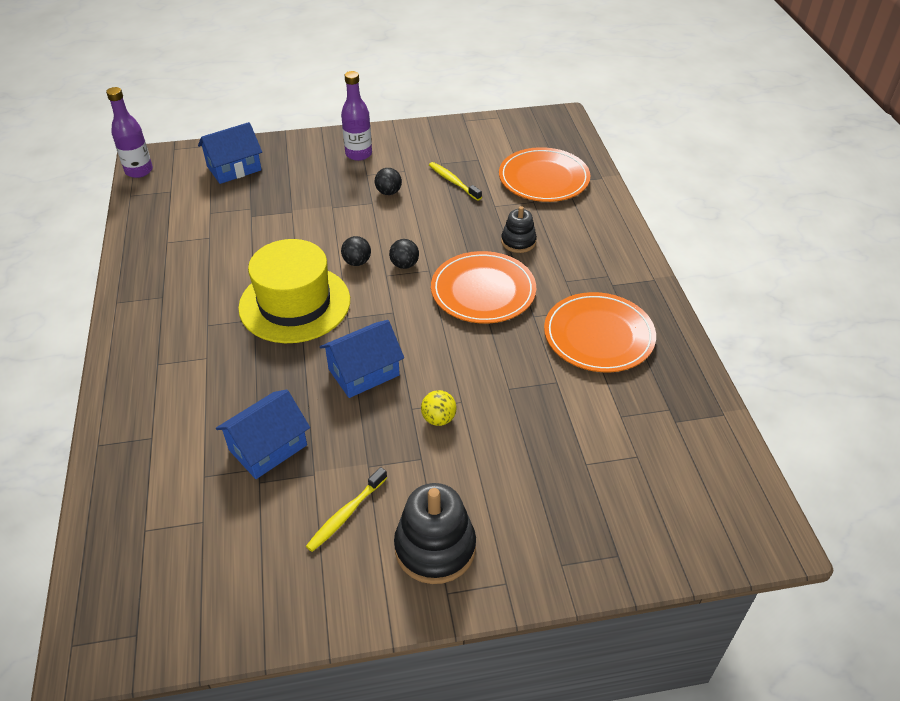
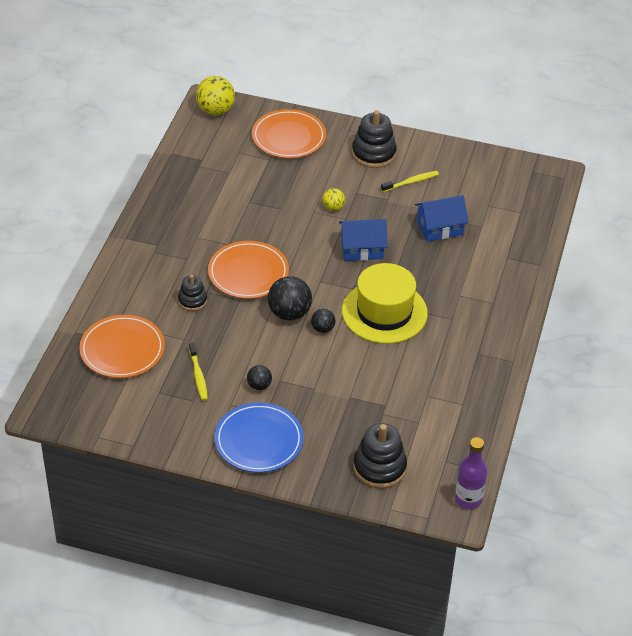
camera: 155 degrees left, 0 degrees up
blue house [198,122,262,184] -> black stacking toy [353,423,407,488]
purple bottle [341,71,372,161] -> blue plate [215,403,303,473]
black ball [389,239,419,269] -> black ball [268,276,312,321], size x1.83
orange plate [544,292,656,372] -> orange plate moved to [252,109,326,158]
none -> yellow ball [196,76,235,115]

